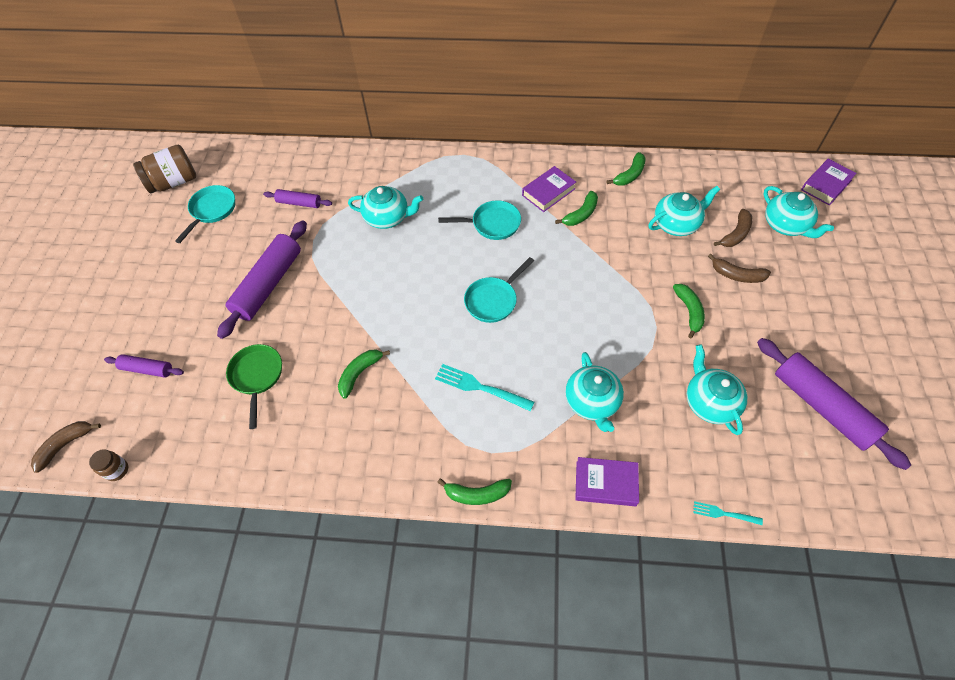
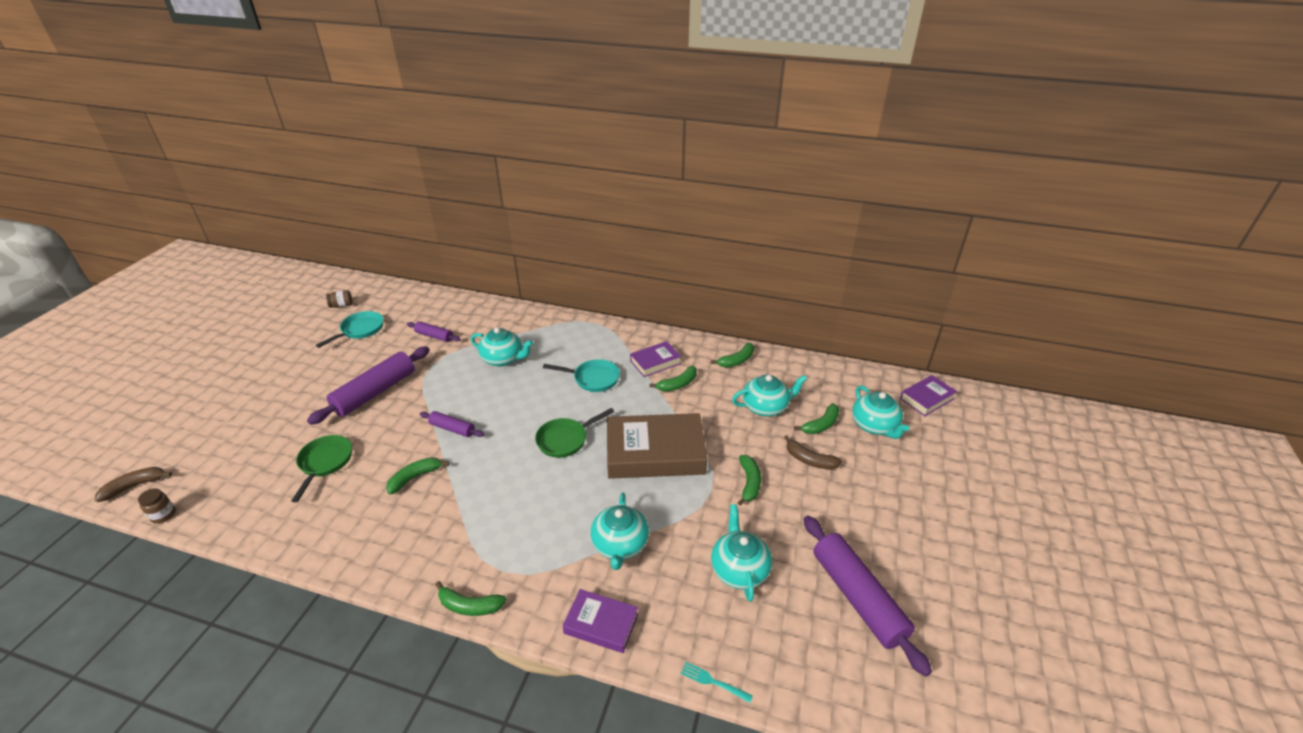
camera: 10 degrees right, 20 degrees down
purple rolling pin [104,354,184,378] -> purple rolling pin moved to [420,411,484,437]
brown jar [133,145,196,193] -> brown jar [326,290,352,308], size x0.51
turquoise fork [435,364,534,411] -> none
turquoise pan [464,257,534,323] -> green pan [535,408,614,458]
brown banana [714,209,752,247] -> green banana [794,403,839,434]
none -> brown book [607,413,707,479]

